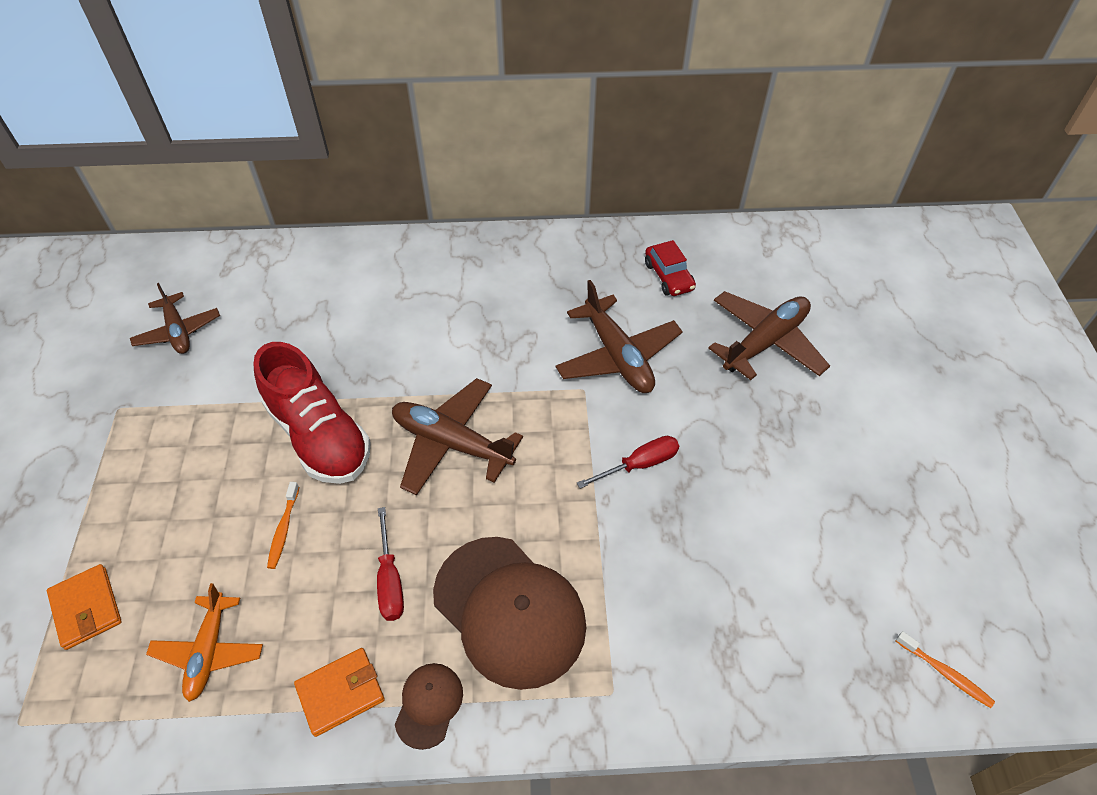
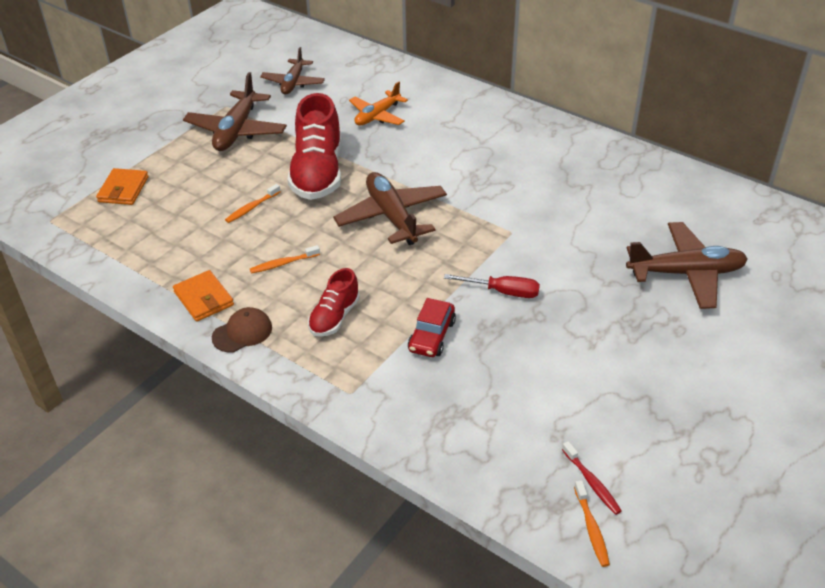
camera: 40 degrees right, 10 degrees down
orange plane [146,583,263,702] -> orange plane moved to [349,82,408,126]
orange wallet [294,648,385,737] -> orange wallet turned 45 degrees clockwise [173,270,234,322]
red screwdriver [377,507,404,621] -> orange toothbrush [250,245,320,274]
brown cap [433,537,587,690] -> red shoe [308,268,360,337]
brown plane [555,280,683,393] -> brown plane moved to [183,72,287,151]
red car [645,240,696,296] -> red car moved to [408,298,456,357]
none -> red toothbrush [562,441,622,515]

